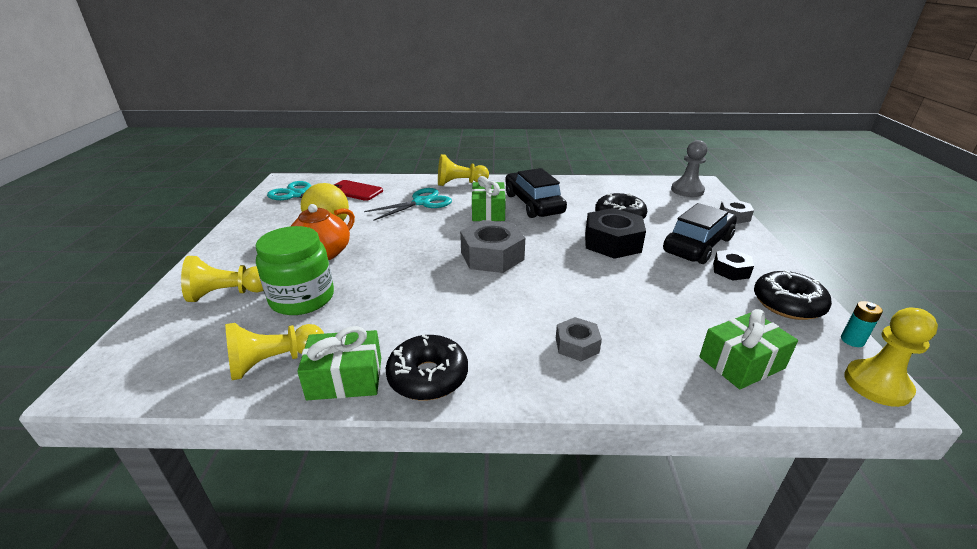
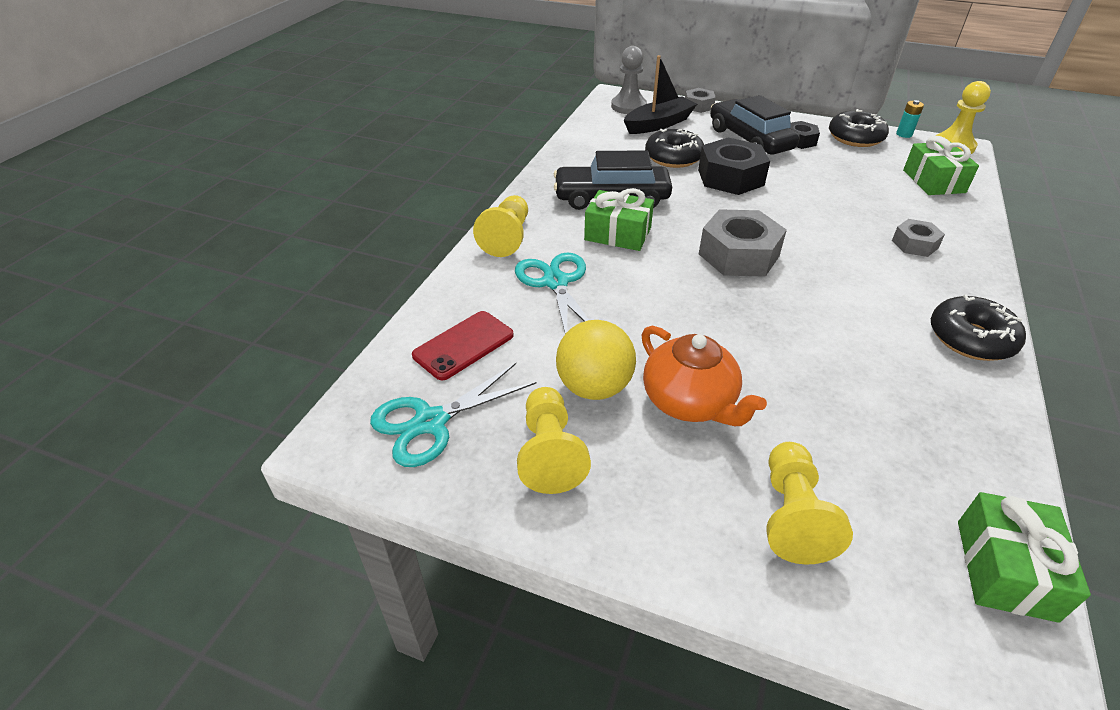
camera: 70 degrees left, 10 degrees up
yellow pawn [225,323,324,380] -> yellow pawn moved to [517,387,591,494]
green jar [256,226,334,315] -> none
green gift [297,326,381,400] -> green gift moved to [958,492,1091,623]
none -> black boat [624,55,697,134]

